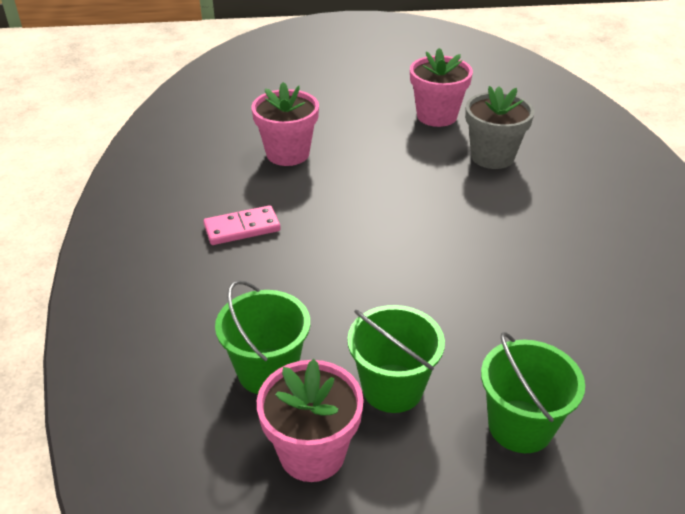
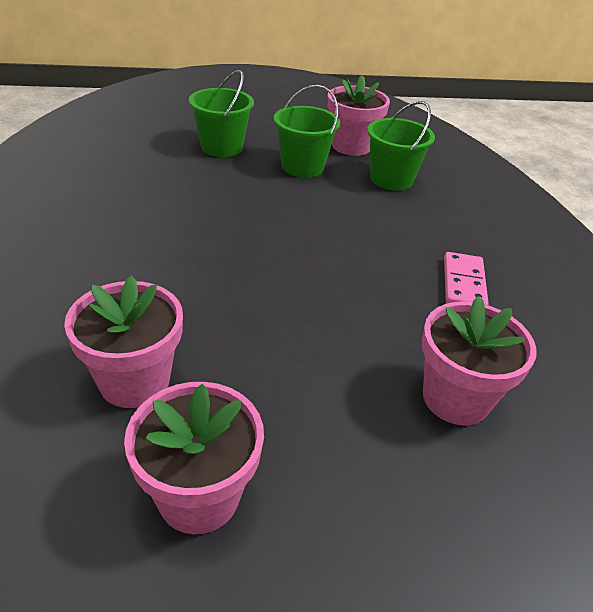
camera: 175 degrees right, 0 degrees up
pink domino [203,205,281,245] -> pink domino turned 60 degrees counterclockwise [444,252,489,305]
grey flower pot [465,86,535,169] -> pink flower pot [64,275,183,408]

